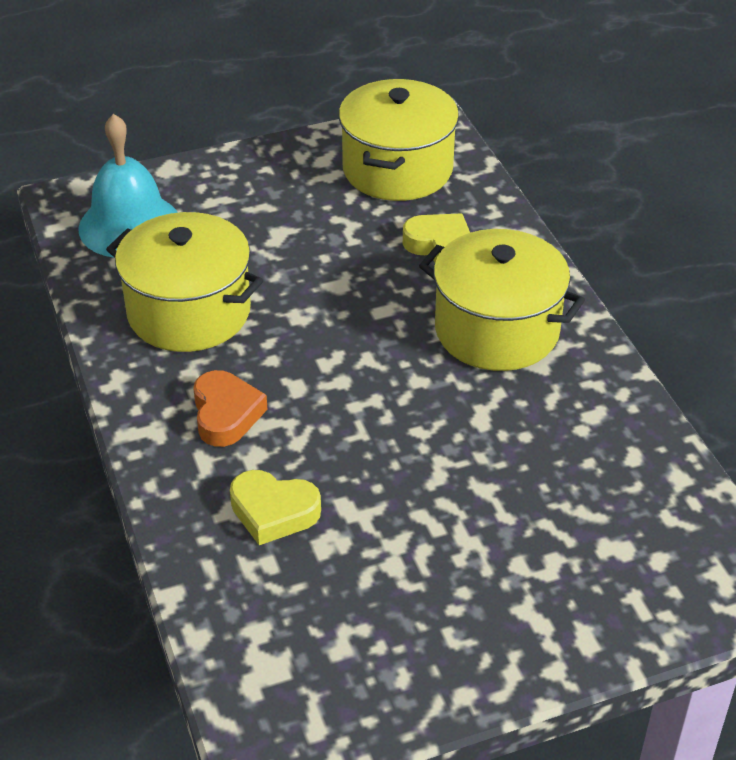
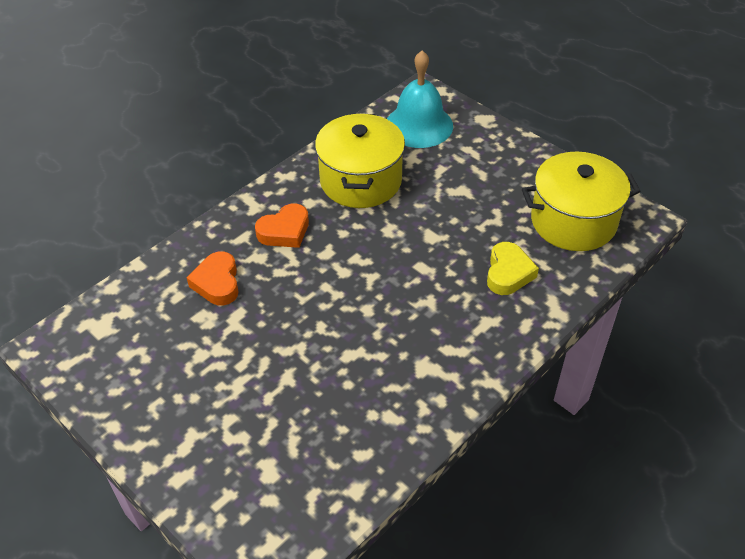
camera: 65 degrees right, 5 degrees up
yellow heart [230,470,321,545] -> orange heart [187,251,239,306]
yellow pot [419,229,585,371] -> none

